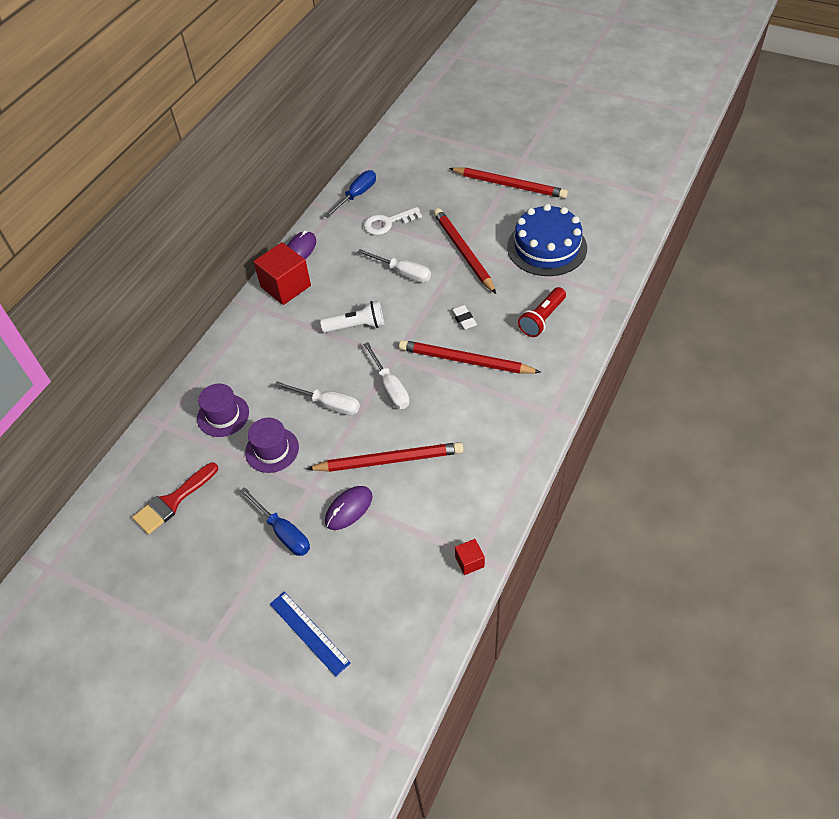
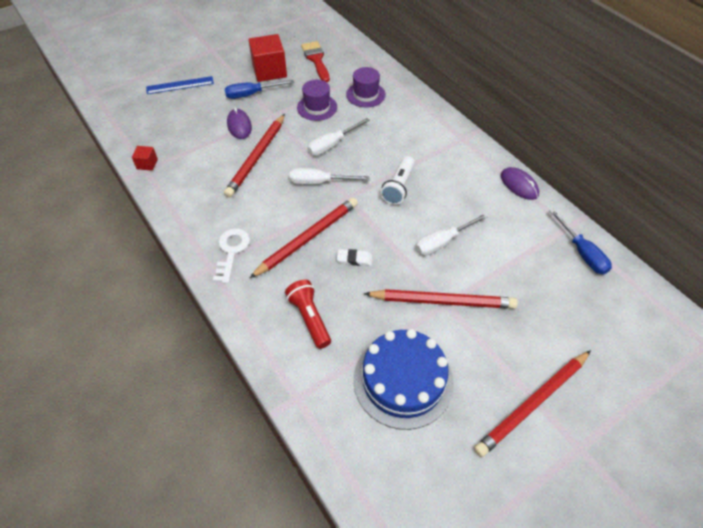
camera: 115 degrees right, 0 degrees up
red cube [253,242,311,305] -> red cube moved to [249,34,287,82]
white key [364,207,422,235] -> white key moved to [213,228,250,284]

